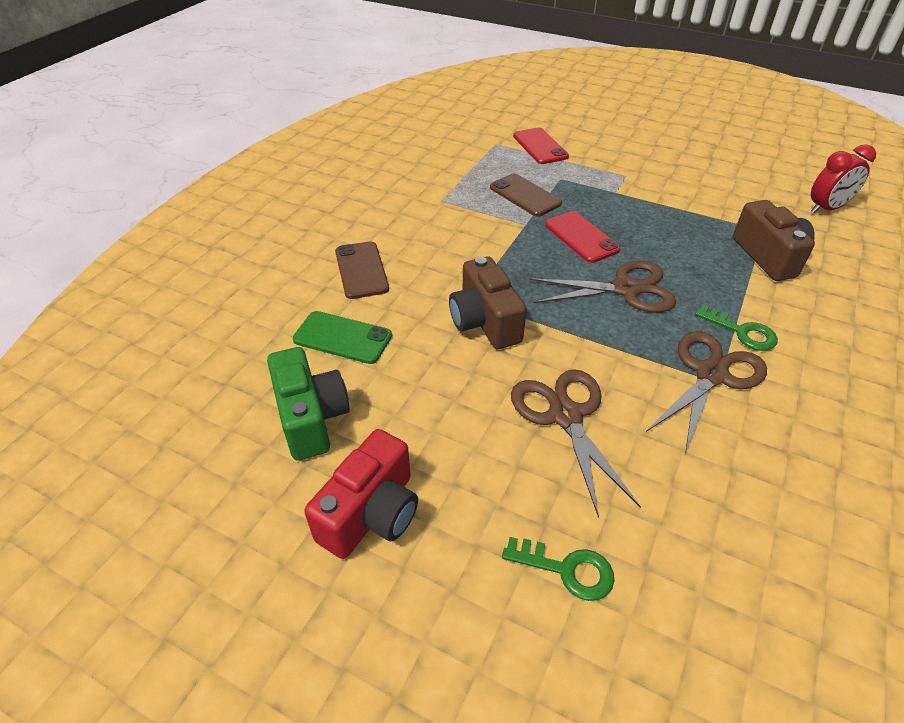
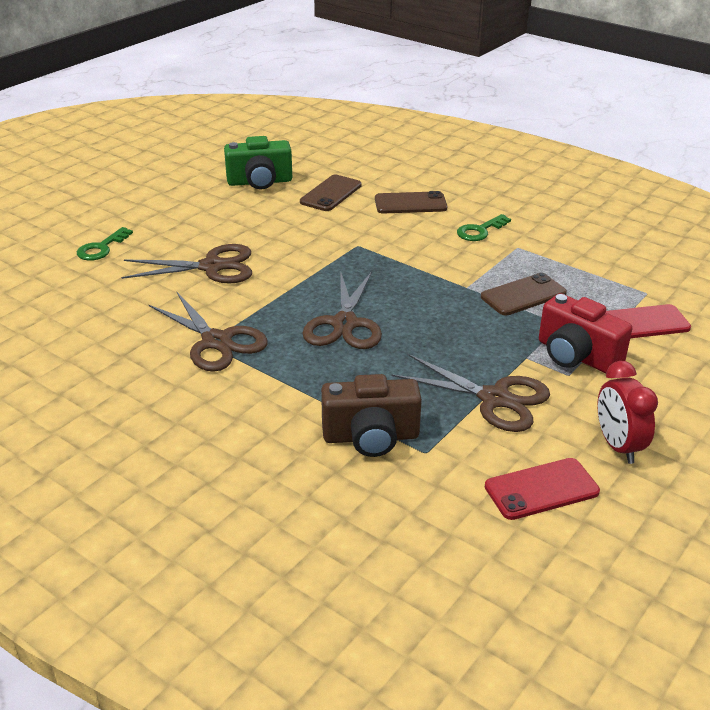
camera: 100 degrees right, 10 degrees down
green phone [293,311,392,364] -> brown phone [300,175,362,211]
red camera [304,429,418,559] -> red camera moved to [539,293,632,373]
brown camera [449,256,527,349] -> none
red phone [545,211,621,263] -> red phone moved to [485,458,600,520]
green key [695,305,778,351] -> green key moved to [457,214,511,241]
red clock [811,144,876,213] -> red clock moved to [597,361,658,464]
none -> brown scissors [391,354,550,432]

